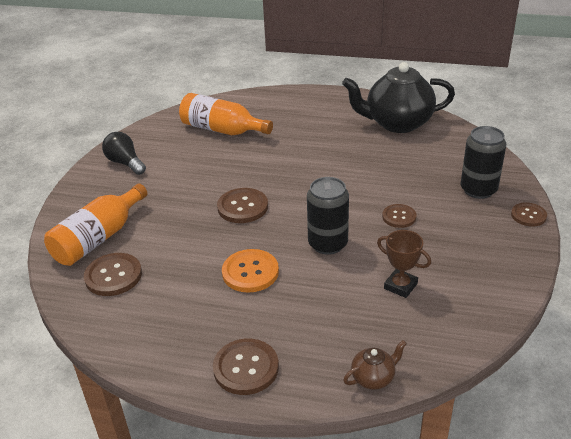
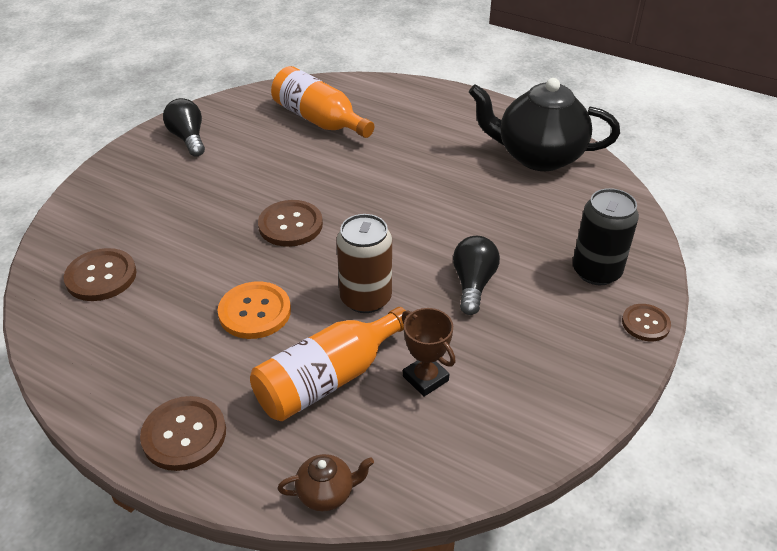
camera: 15 degrees right, 5 degrees up
orange bottle [44,184,148,266] -> orange bottle moved to [250,307,408,421]
black can [307,177,349,255] -> brown can [337,214,392,313]
brown button [382,204,417,228] -> black light bulb [453,236,500,315]

